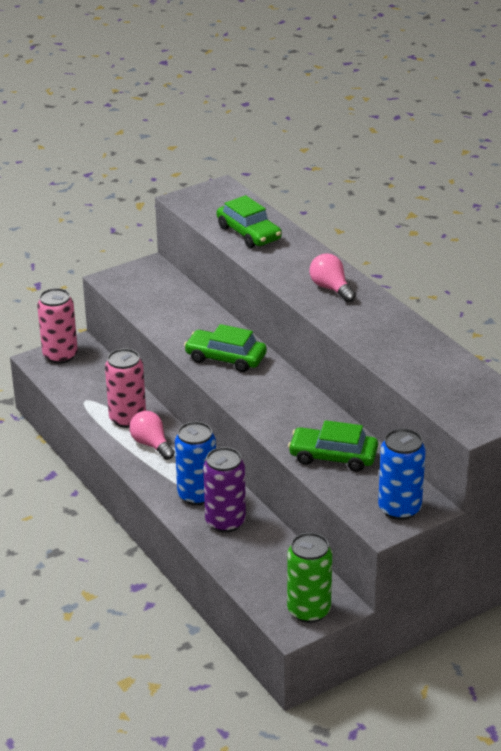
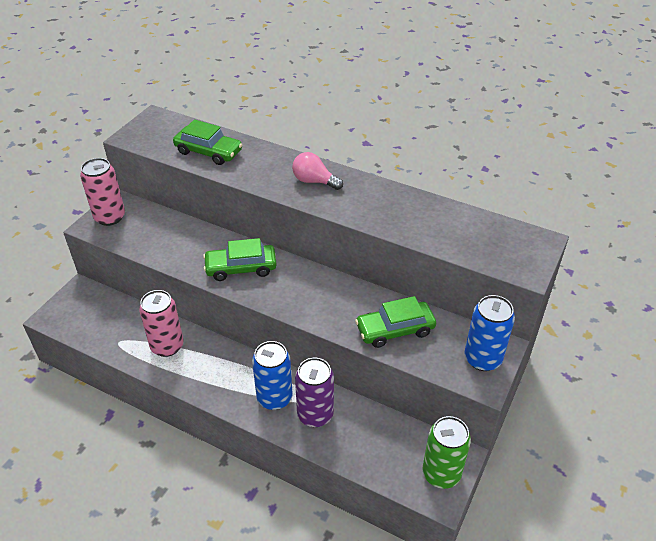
camera: 30 degrees left, 10 degrees up
pink can [37,288,78,364] -> pink can moved to [80,158,125,226]
pink light bulb [129,411,175,460] -> none

